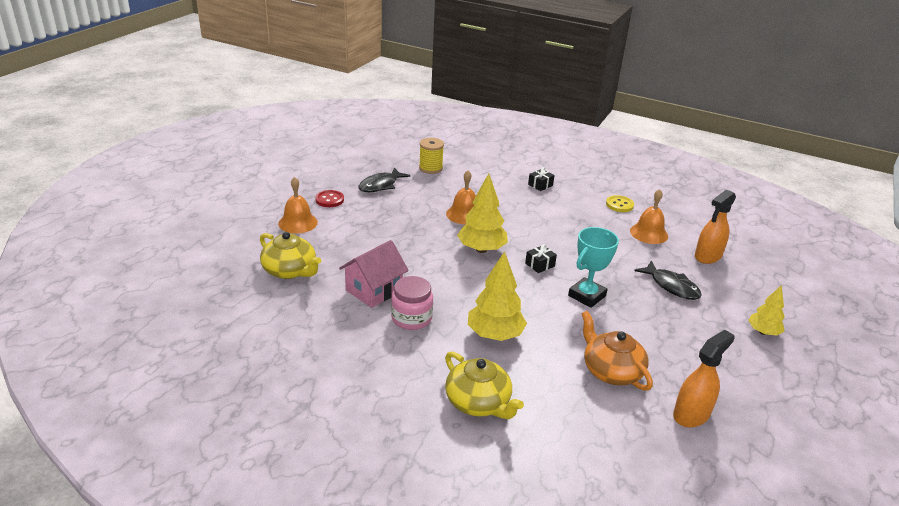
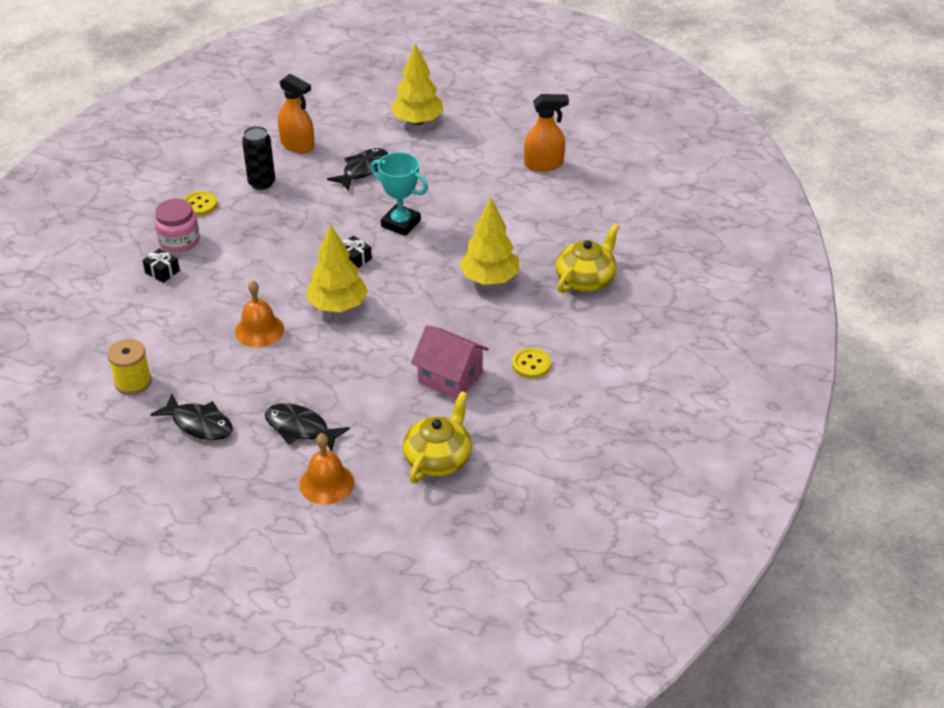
camera: 100 degrees left, 10 degrees up
red button [315,190,344,207] -> none
pink jar [391,276,433,330] -> pink jar moved to [155,199,200,253]
orange teapot [582,311,653,391] -> none
orange bell [630,189,668,244] -> black can [242,126,275,190]
orange spray bottle [673,330,735,428] -> orange spray bottle turned 135 degrees clockwise [524,94,569,172]
yellow tree [748,285,785,336] -> yellow tree [391,43,444,125], size x1.65
none -> black fish [265,403,350,452]
none -> yellow button [512,348,551,379]

